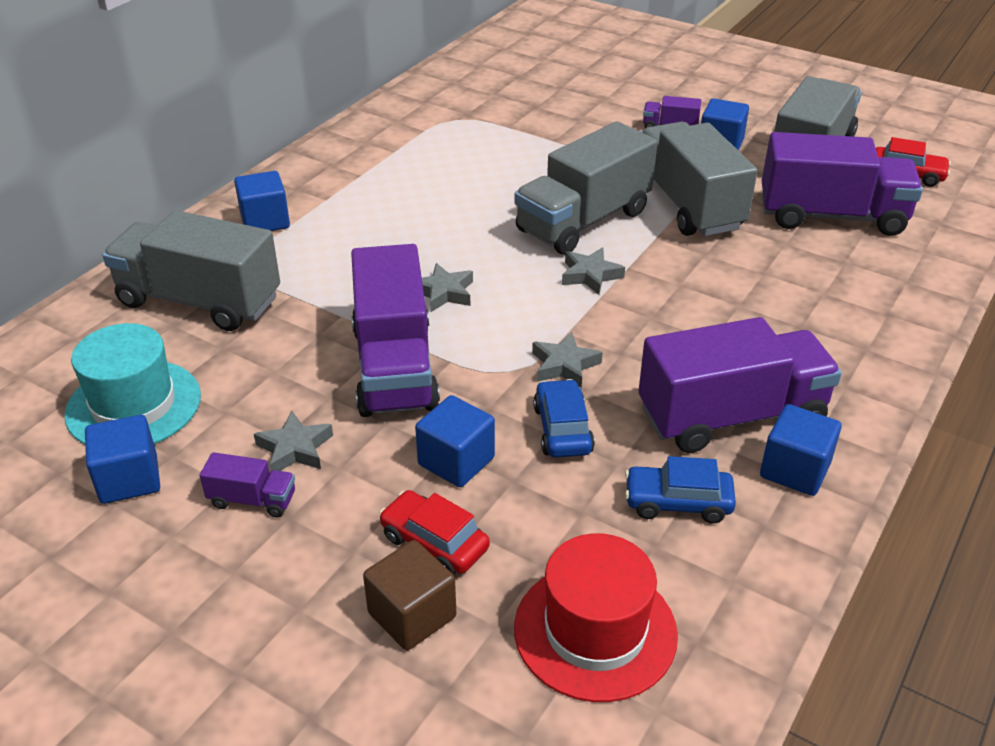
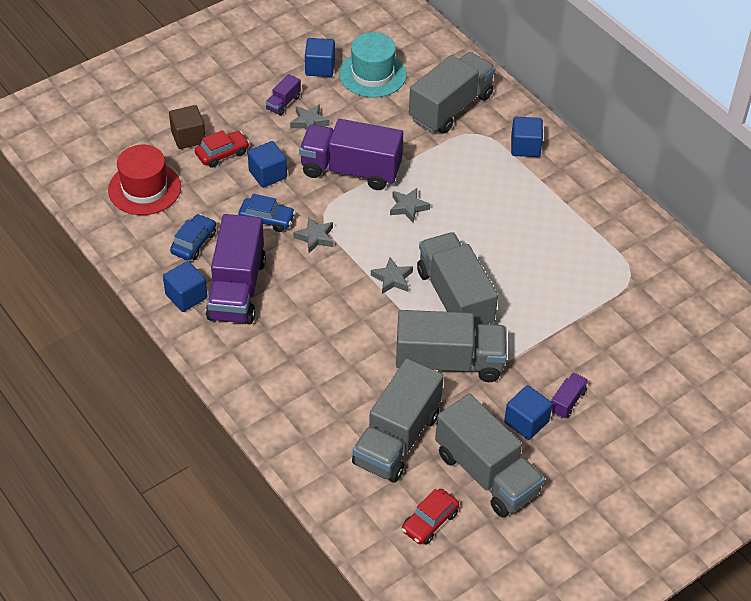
camera: 110 degrees right, 10 degrees up
purple truck [762,132,923,236] -> grey truck [352,358,444,483]

